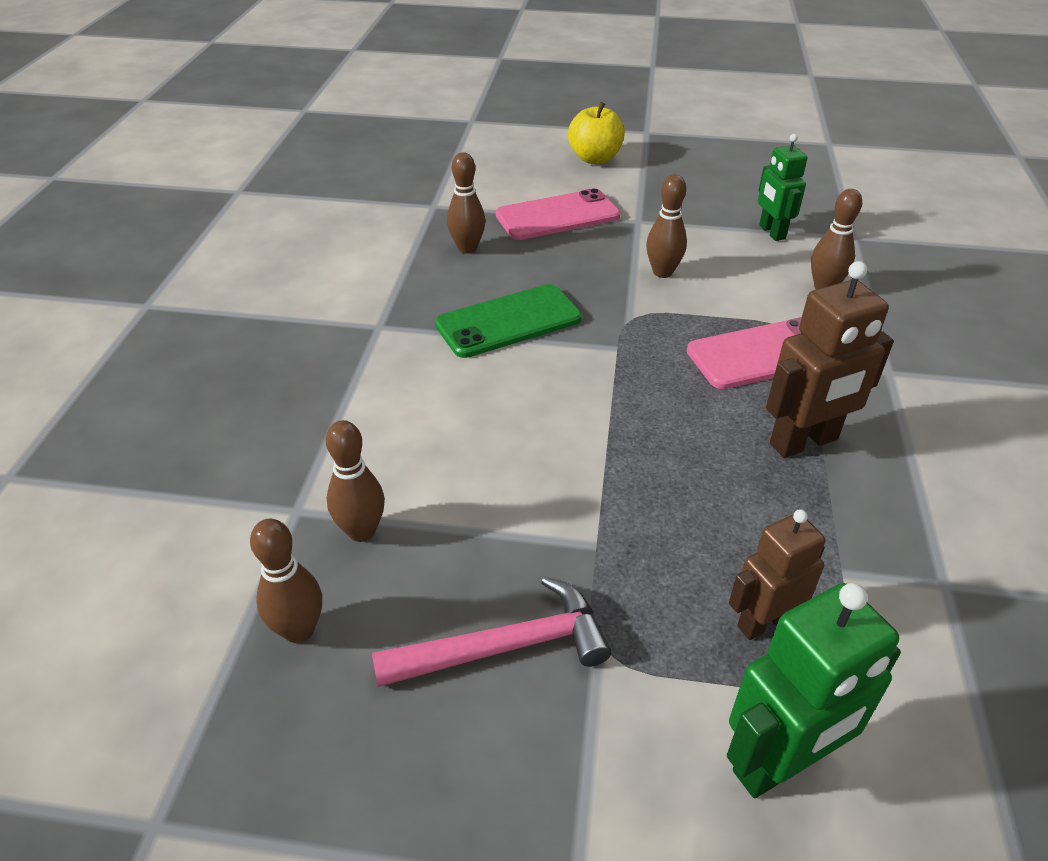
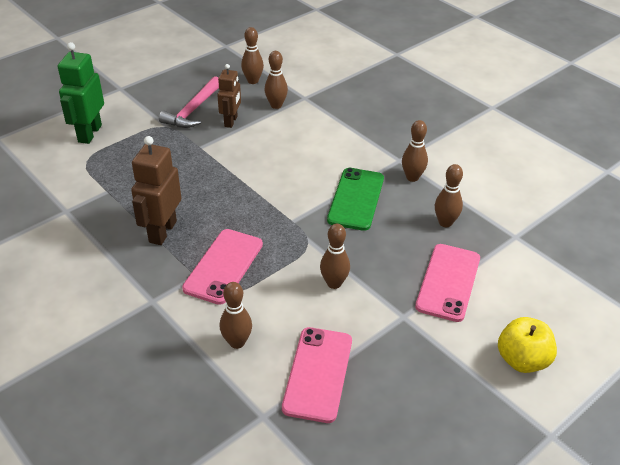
camera: 130 degrees right, 0 degrees up
brown robot [729,509,825,640] -> brown robot moved to [217,64,241,128]
green robot [758,134,807,241] -> pink phone [282,327,352,423]
none -> brown bowling pin [402,120,428,182]

